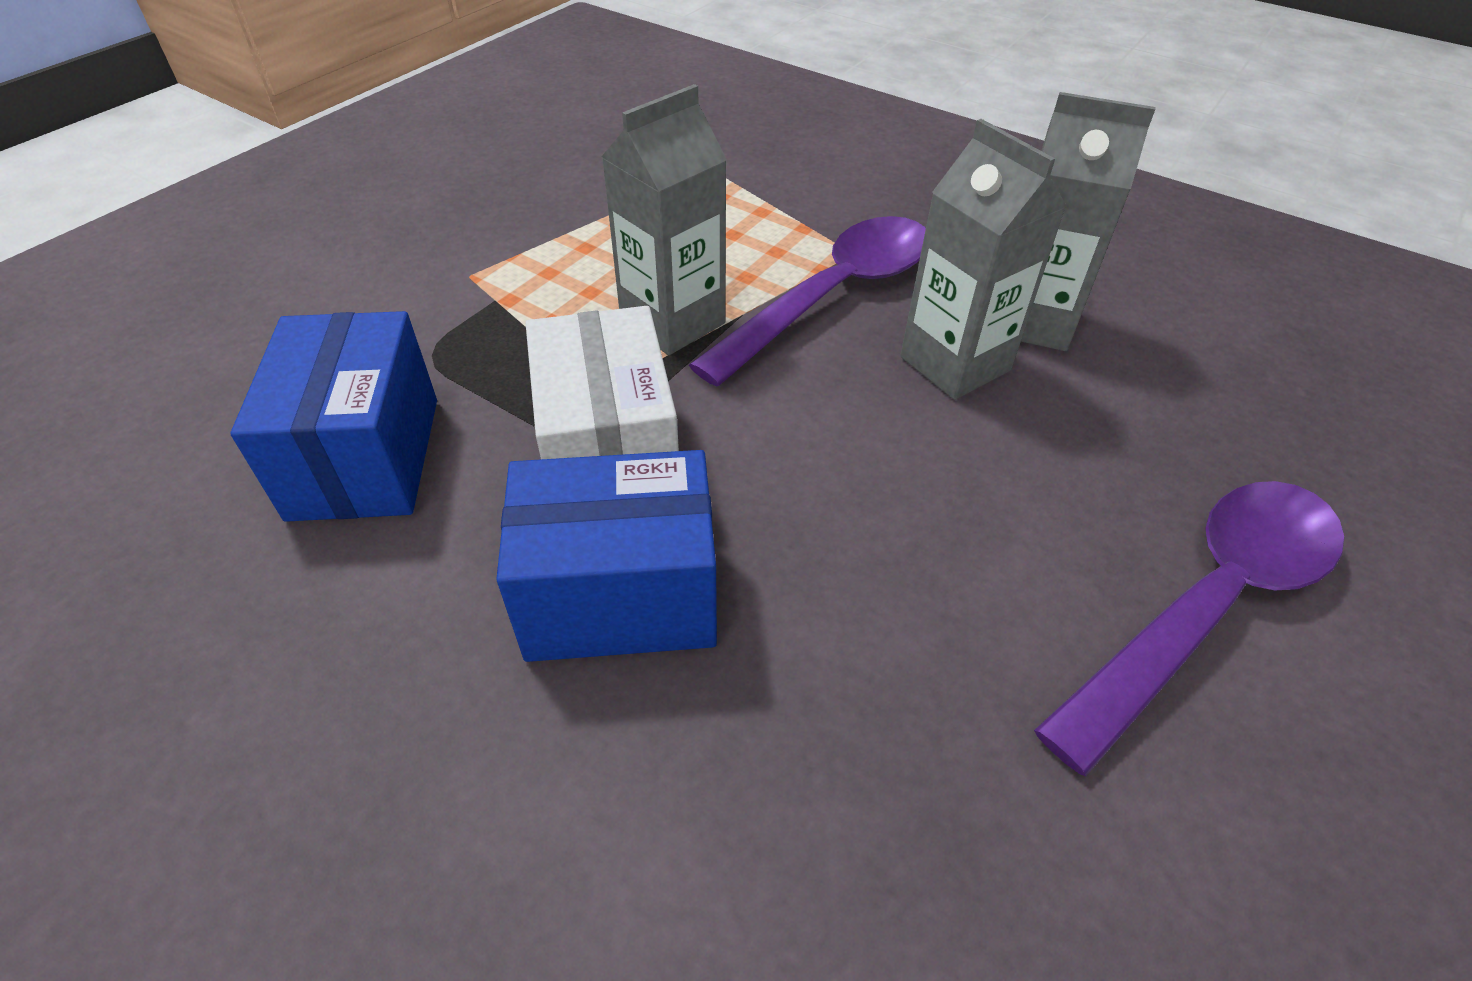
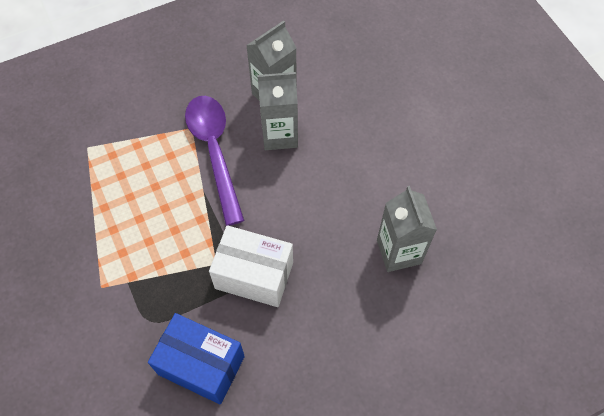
camera: 60 degrees left, 15 degrees up
blue box [496,450,717,662] -> none
grey carton [602,84,727,355] -> grey carton moved to [377,186,437,272]
purple spoon [1034,481,1344,776] -> none

